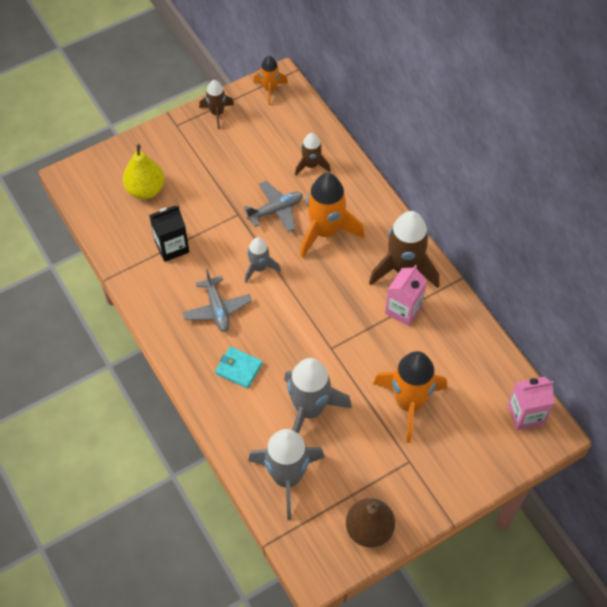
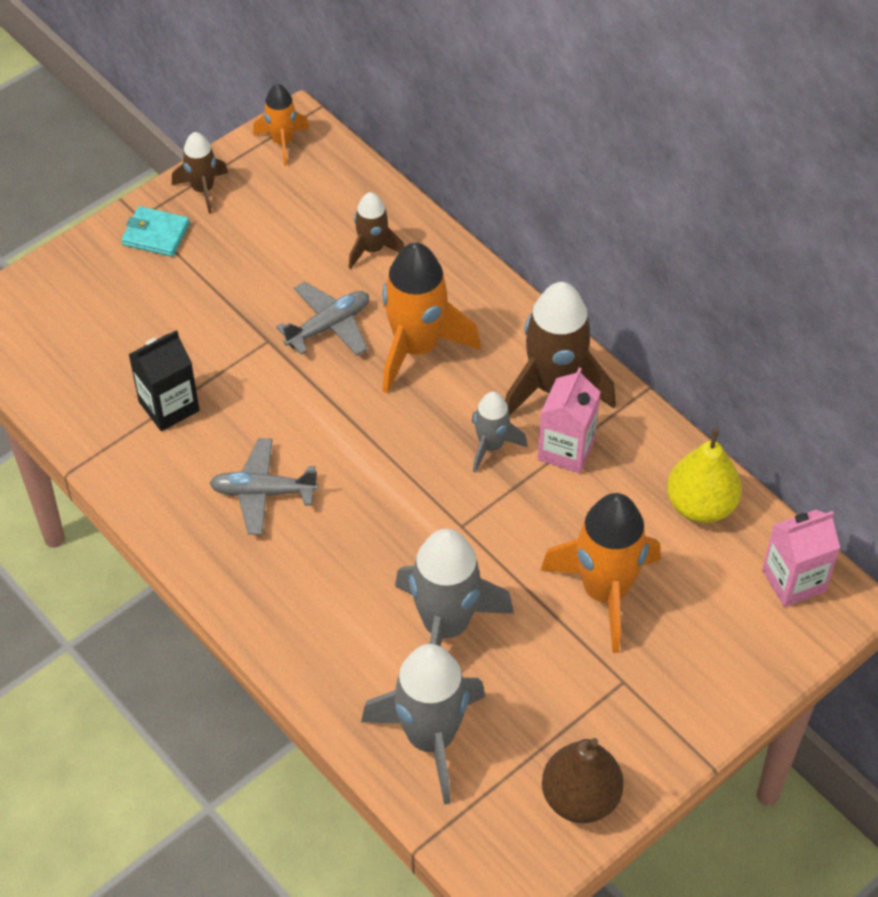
camera: 10 degrees left, 5 degrees down
yellow pear [123,144,165,199] -> yellow pear moved to [667,429,742,523]
grey plane [183,269,252,332] -> grey plane turned 120 degrees clockwise [210,438,319,535]
turquoise wallet [215,346,263,389] -> turquoise wallet moved to [121,206,190,257]
grey rocket [245,237,281,283] -> grey rocket moved to [472,391,527,473]

